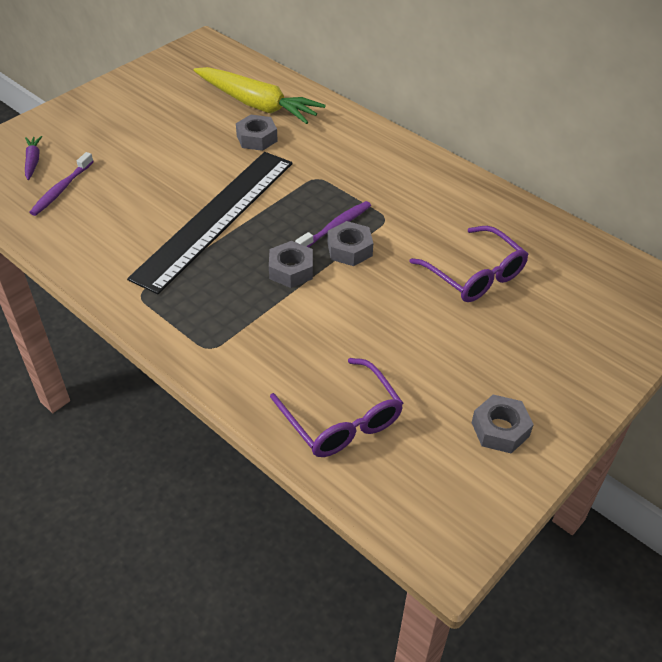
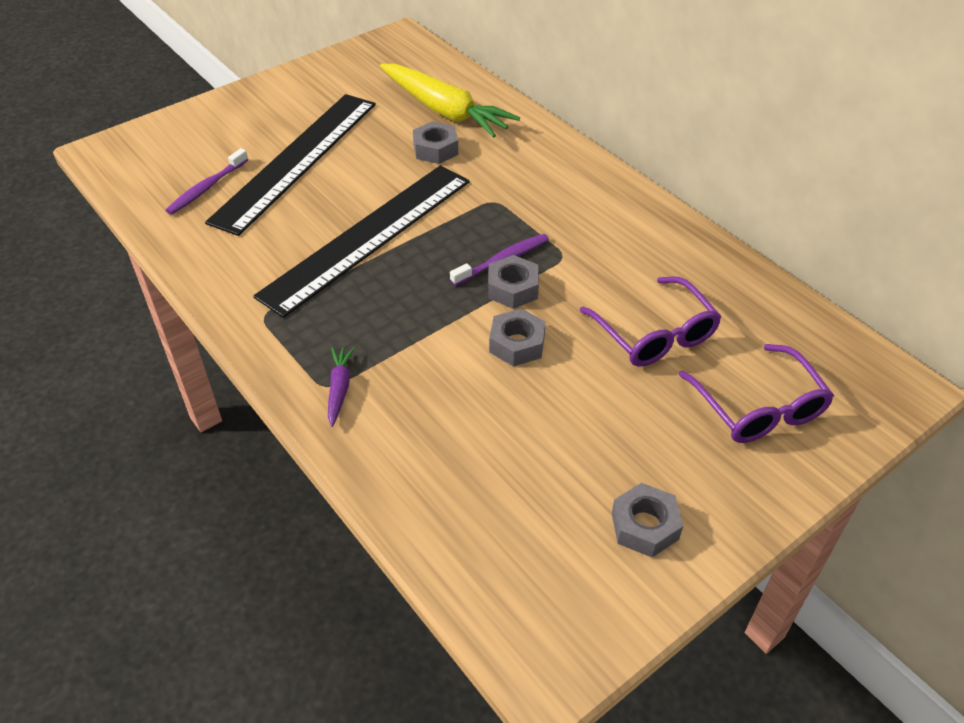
camera: 10 degrees right, 0 degrees up
purple carrot [25,136,42,180] -> purple carrot moved to [328,347,355,427]
grey nut [269,241,313,288] -> grey nut moved to [489,308,546,367]
purple glasses [270,358,403,457] -> purple glasses moved to [678,344,834,443]
none -> black ruler [205,94,376,236]

